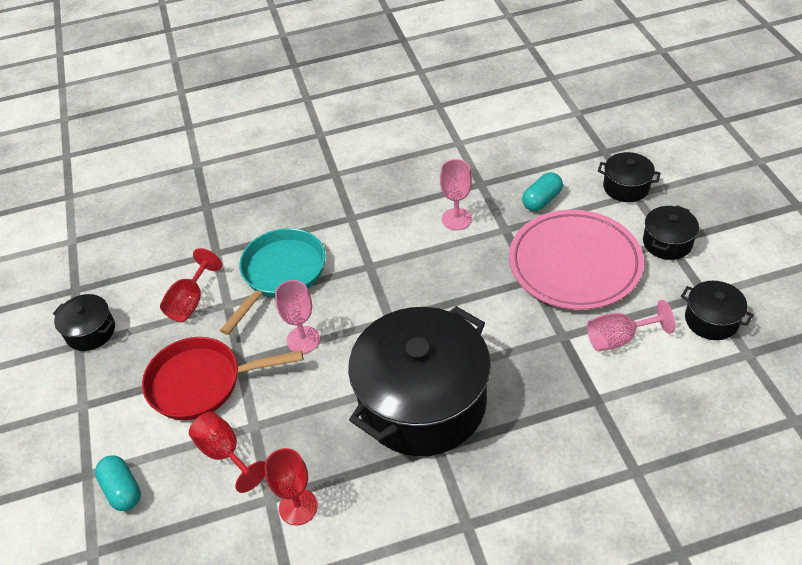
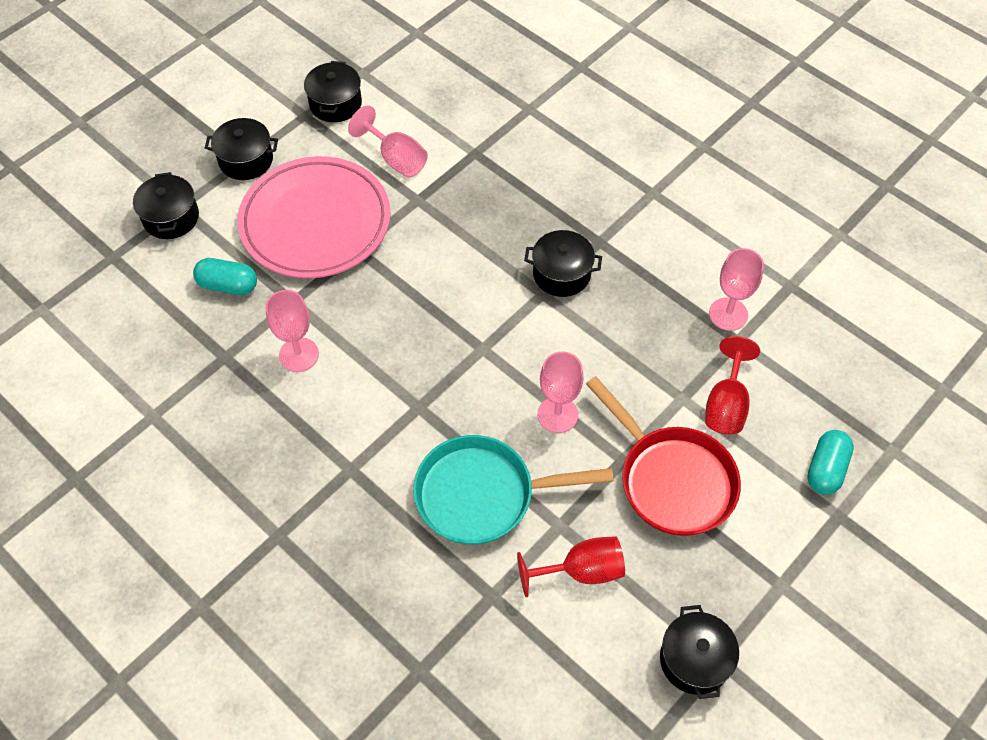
camera: 125 degrees left, 10 degrees up
red goblet [265,448,318,525] -> pink goblet [709,248,764,331]
black pot [348,306,491,456] -> black pot [524,230,602,297], size x0.43

